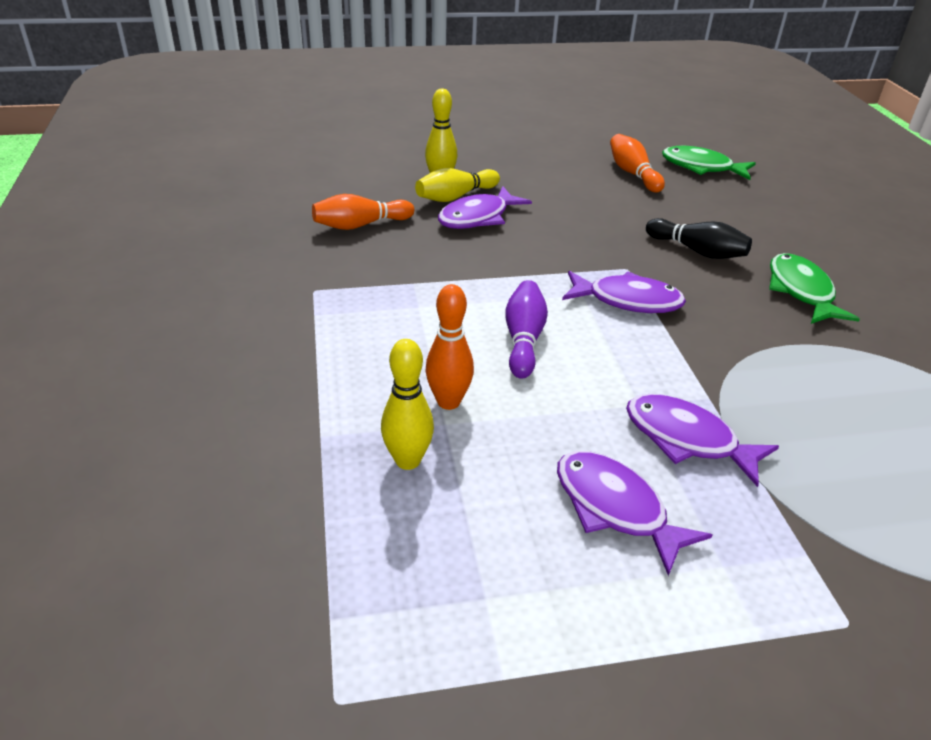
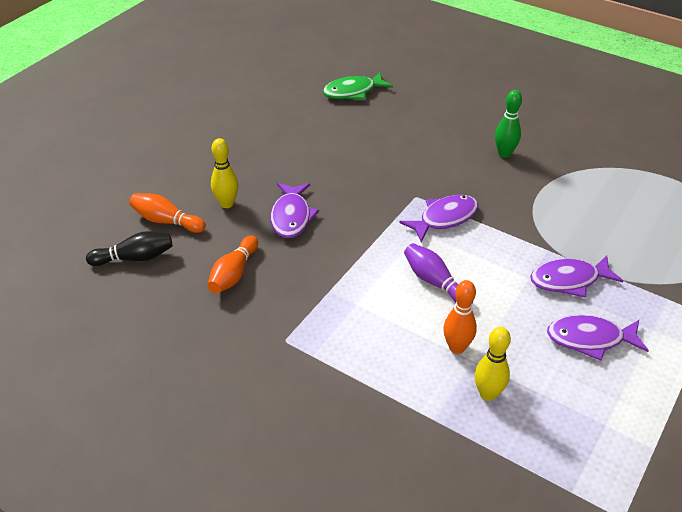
camera: 45 degrees left, 5 degrees up
yellow bowling pin [415,168,500,202] -> none
orange bowling pin [610,134,665,192] -> orange bowling pin moved to [129,193,206,233]
black bowling pin [646,218,752,259] -> black bowling pin moved to [86,231,173,266]
green fish [769,253,860,324] -> green bowling pin [495,90,522,158]

